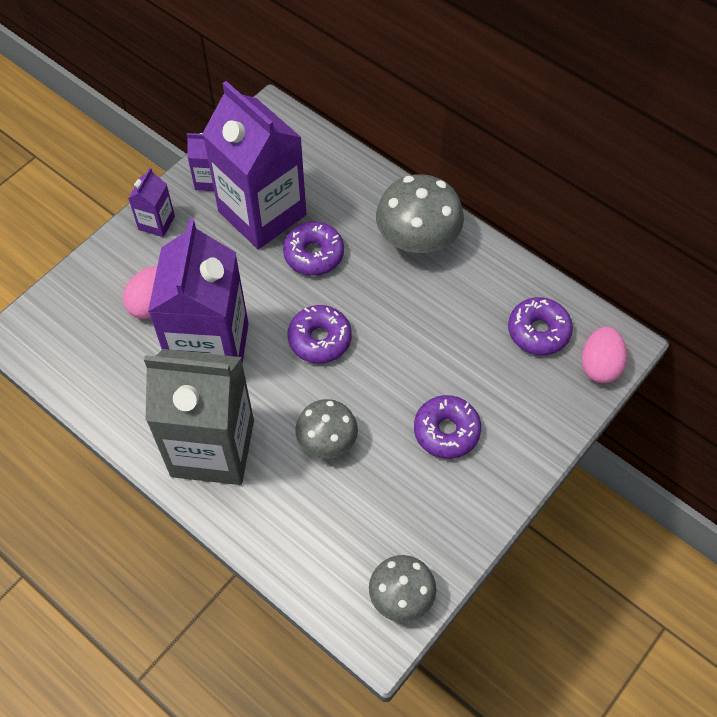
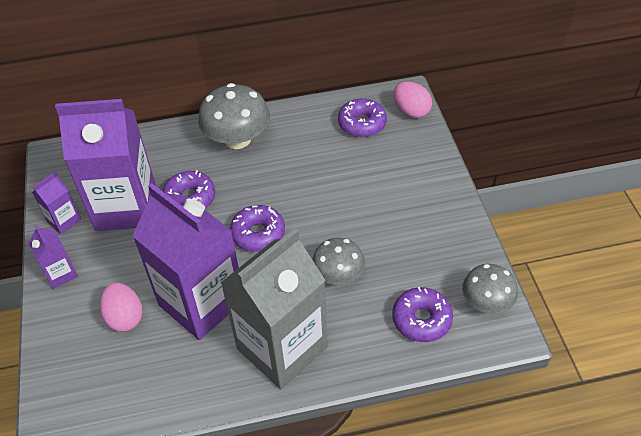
camera: 50 degrees left, 10 degrees down
purple donut [414,395,481,459] -> purple donut moved to [392,287,453,342]

